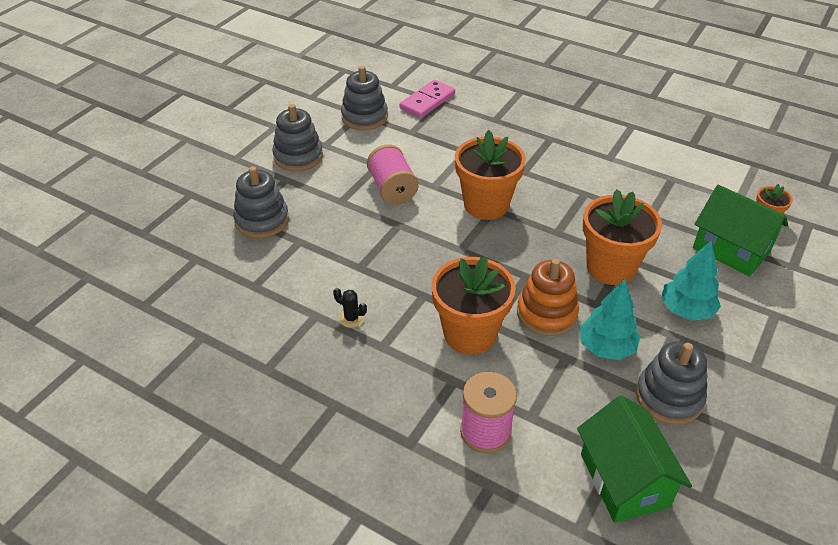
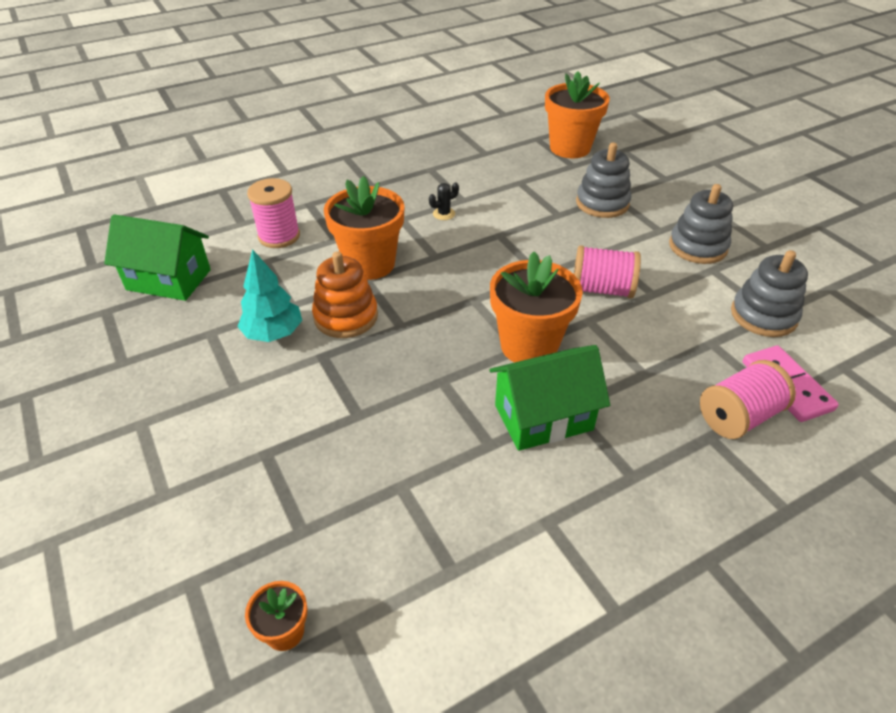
camera: 120 degrees right, 0 degrees up
orange flower pot [583,189,662,285] -> orange flower pot moved to [545,71,610,158]
grey stacking toy [636,341,708,425] -> none
turquoise tree [661,241,721,321] -> none
green house [693,185,788,277] -> green house moved to [489,345,610,451]
none -> pink spool [700,360,796,439]

